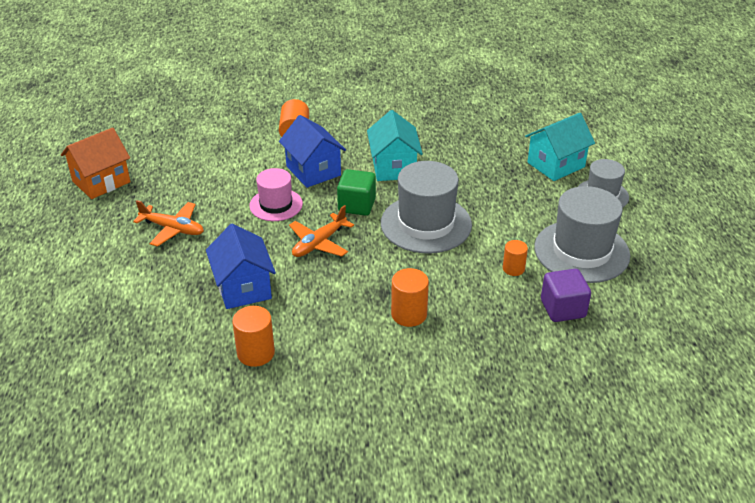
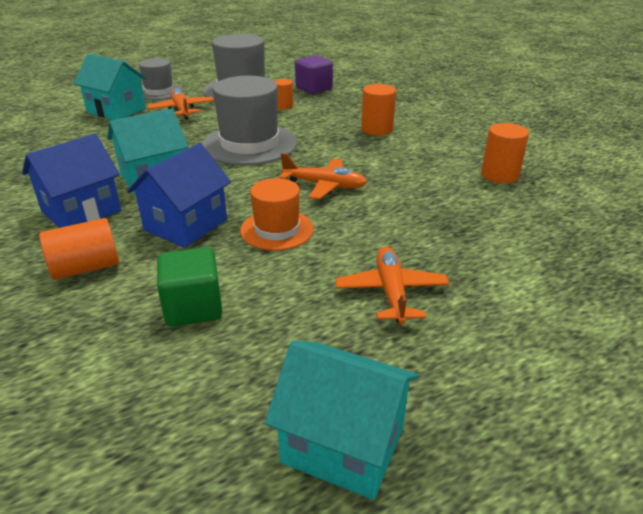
camera: 115 degrees left, 5 degrees down
orange house [61,128,131,199] -> turquoise house [265,341,419,500]
blue house [206,224,276,309] -> blue house moved to [22,134,121,228]
pink hat [249,168,303,221] -> orange hat [240,178,314,251]
green cube [337,169,376,216] -> green cube moved to [157,247,223,326]
none -> orange plane [147,89,214,120]

